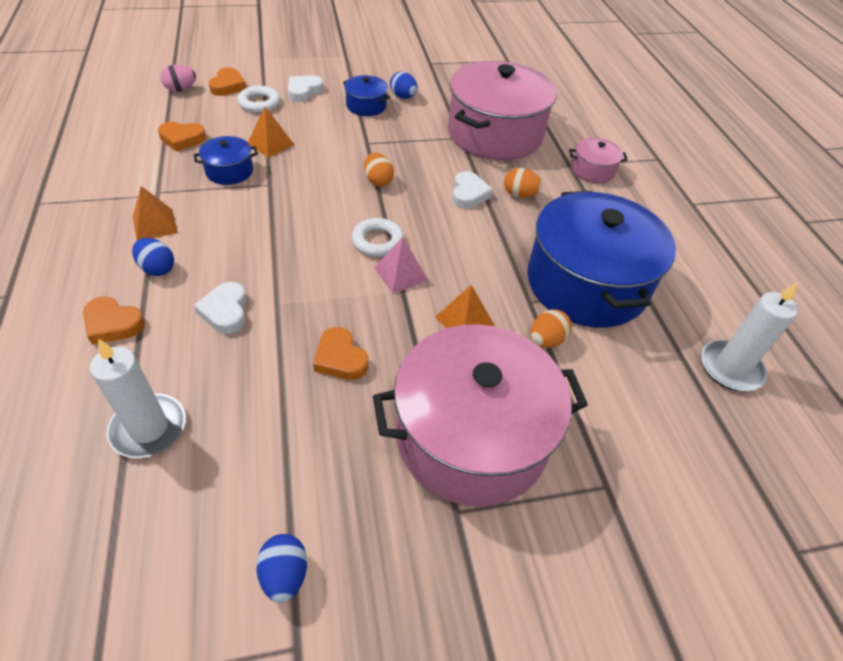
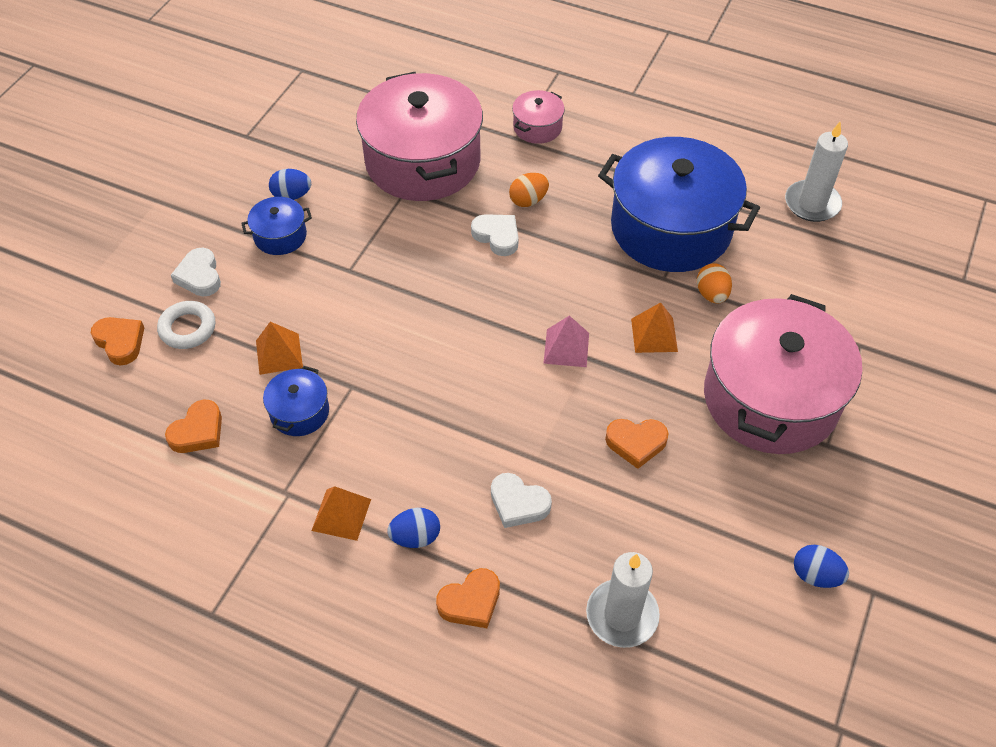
camera: 50 degrees left, 5 degrees up
pink egg [161,64,196,92] -> none
white ring [352,218,404,257] -> none
orange egg [364,153,394,187] -> none

